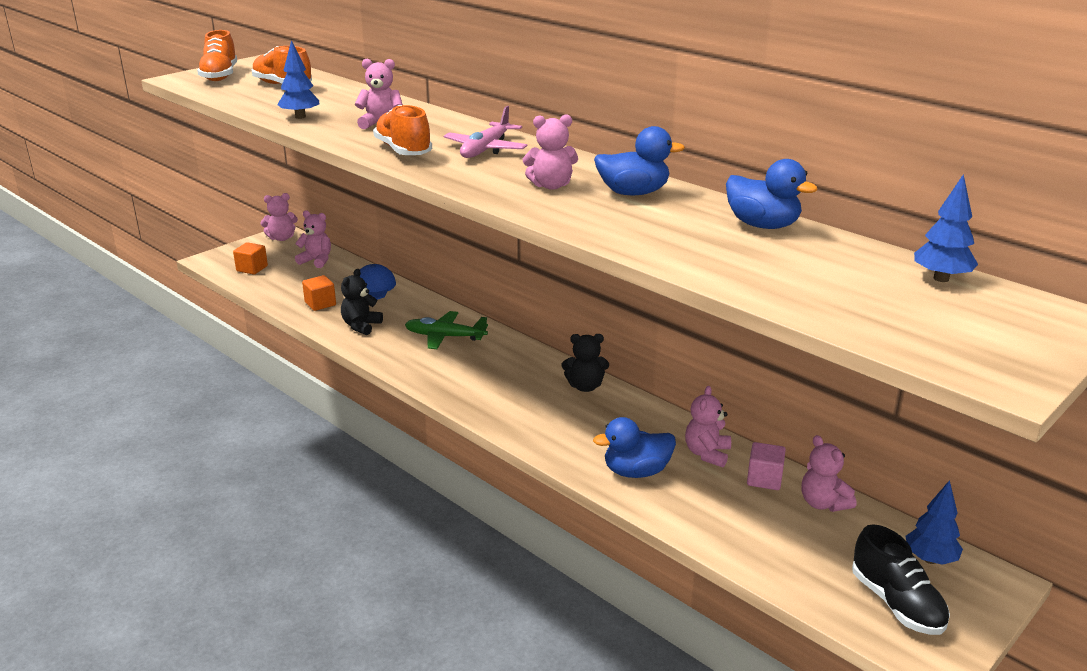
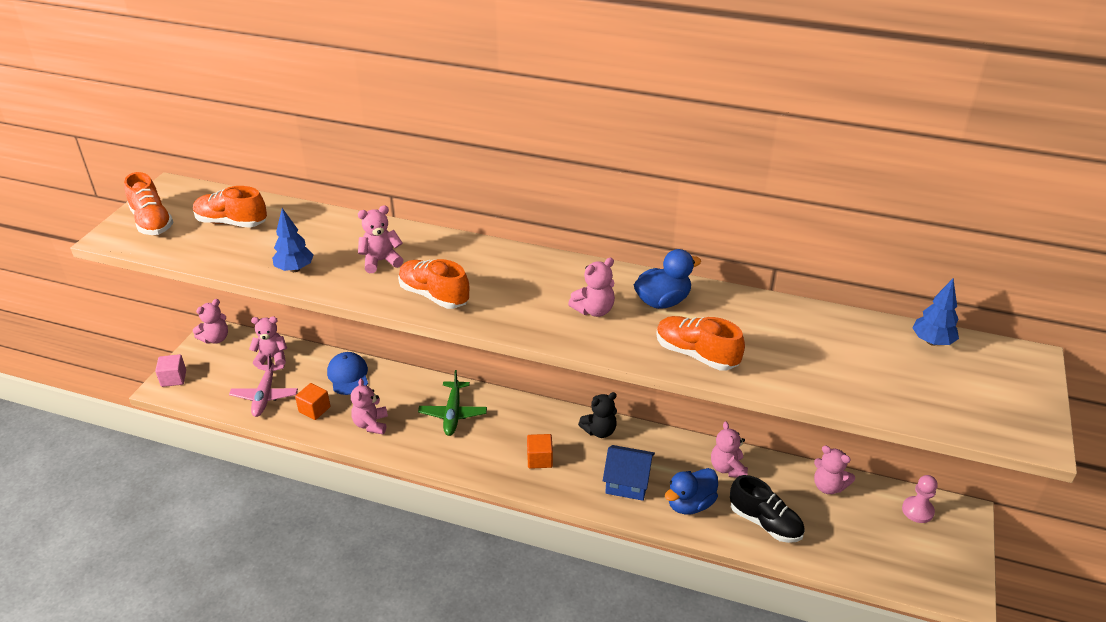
camera: 25 degrees left, 10 degrees up
orange cube [233,242,268,274] -> orange cube moved to [527,434,553,469]
black teddy bear [341,269,383,335] -> pink teddy bear [351,378,388,434]
green plane [405,311,488,349] -> green plane turned 75 degrees counterclockwise [418,370,487,436]
pink plane [444,106,527,158] -> pink plane moved to [229,353,298,417]
blue duck [726,159,818,229] -> none
pink cube [747,442,786,490] -> pink cube moved to [155,354,186,387]
black shoe [852,524,950,635] -> black shoe moved to [730,475,805,543]
blue tree [905,480,963,565] -> pink pawn [902,475,938,523]
none -> blue house [603,445,655,501]
none -> orange shoe [656,316,745,371]

